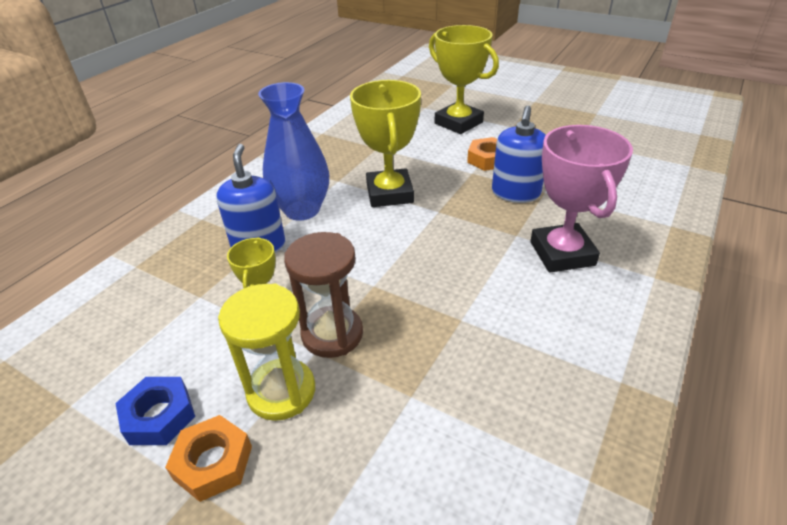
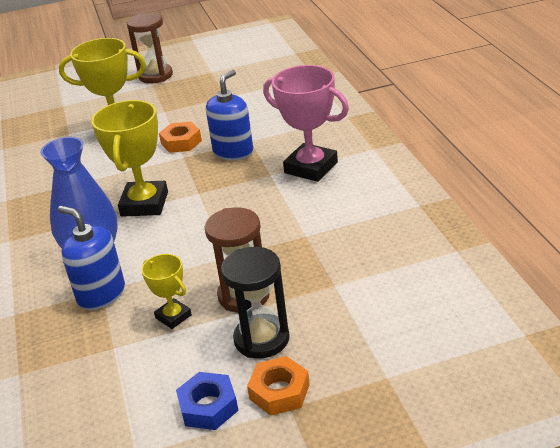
camera: 45 degrees left, 5 degrees down
yellow hourglass [218,284,315,421] -> black hourglass [221,247,290,359]
yellow trophy [350,80,421,207] -> yellow trophy turned 60 degrees clockwise [91,100,168,217]
blue soap dispenser [492,106,546,203] -> blue soap dispenser turned 120 degrees counterclockwise [206,70,253,160]
none -> brown hourglass [127,12,173,84]

